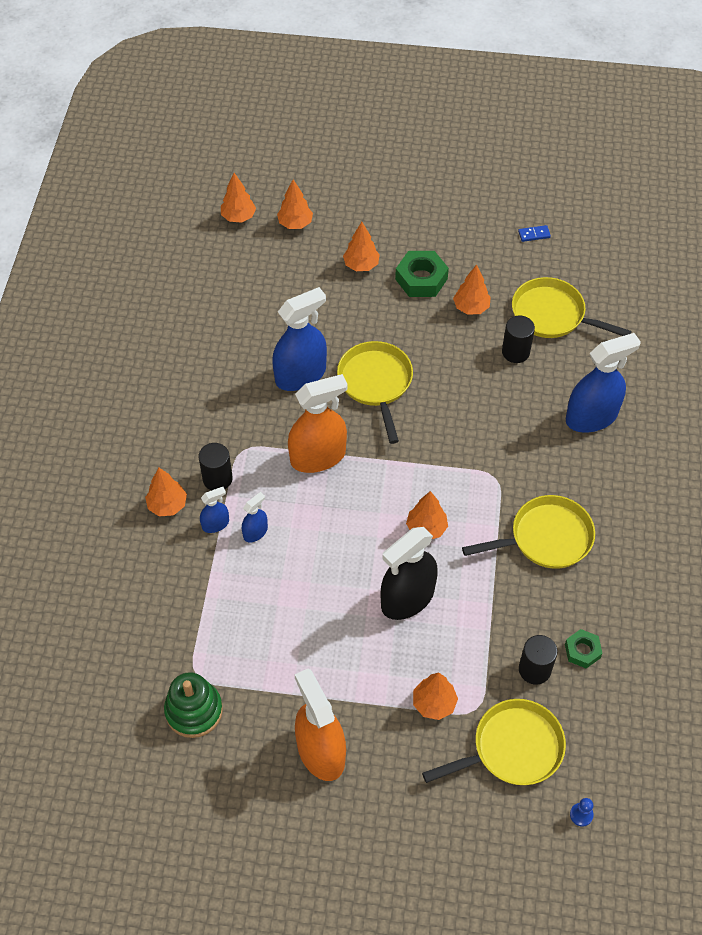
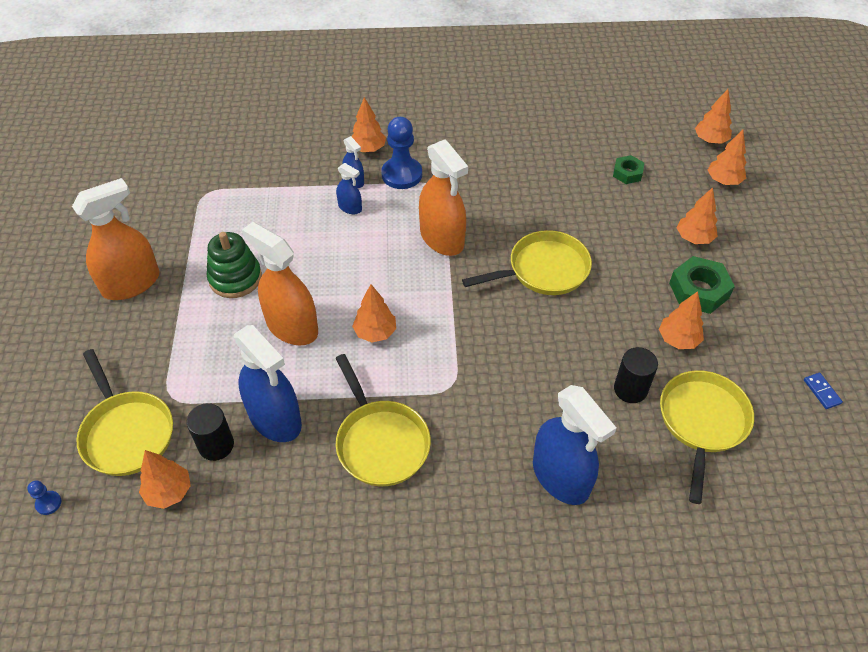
camera: 80 degrees right, 5 degrees down
green stacking toy [164,672,223,738] -> green stacking toy moved to [207,232,262,298]
black cylinder [198,443,233,490] -> blue pawn [381,117,422,189]
blue spray bottle [272,287,327,391] -> blue spray bottle moved to [234,325,302,442]
black spray bottle [381,527,438,620] -> orange spray bottle [242,222,318,345]
orange tree [413,672,458,720] -> orange tree moved to [139,450,191,509]
green nut [565,629,603,669] -> green nut moved to [613,155,644,184]

